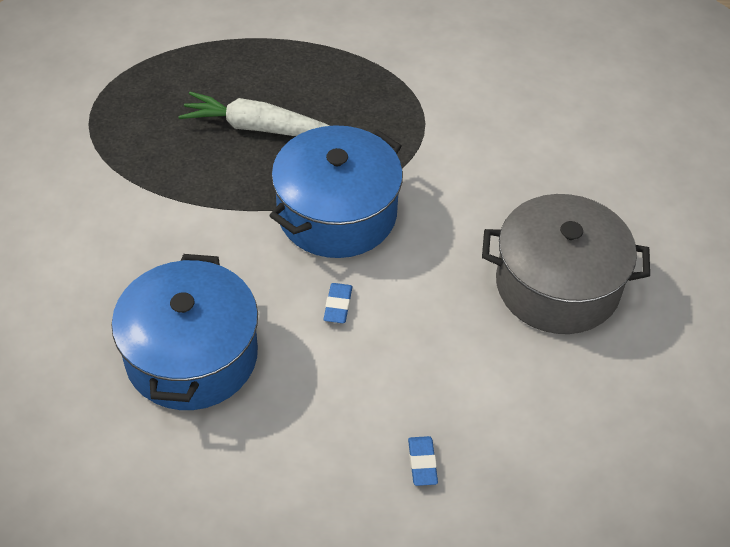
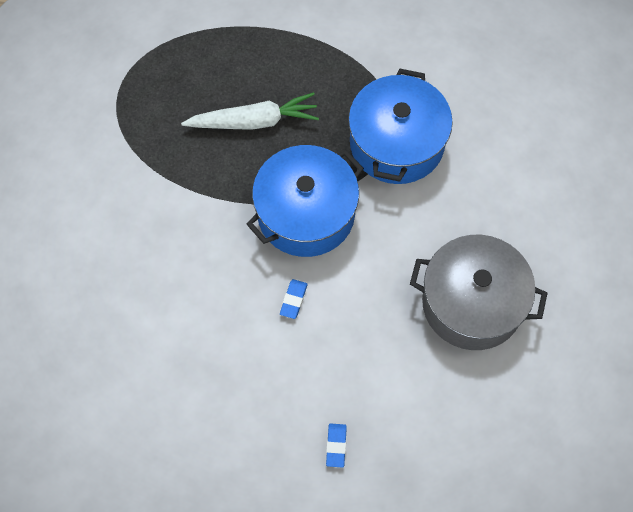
camera: 10 degrees right, 15 degrees up
blue pot [112,254,258,410] -> blue pot moved to [348,69,453,184]
white carrot [178,92,330,136] -> white carrot turned 150 degrees clockwise [181,92,319,130]

